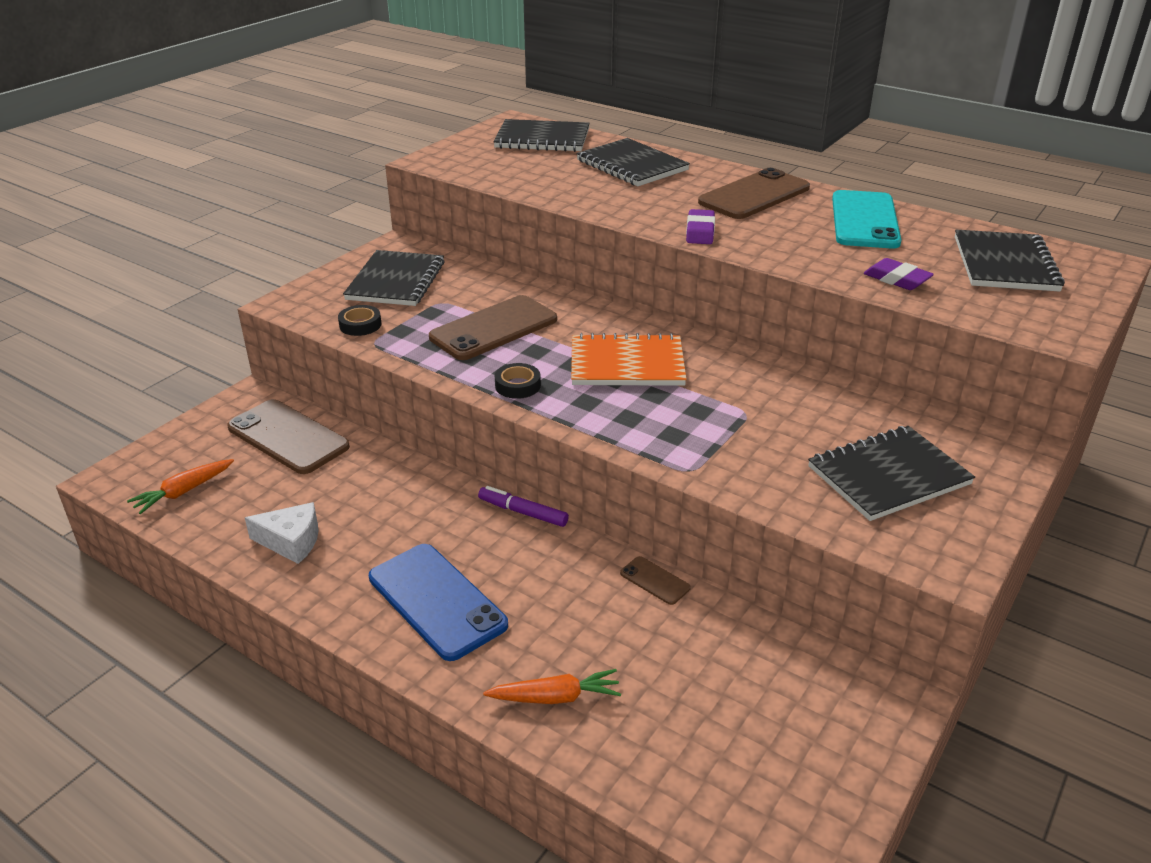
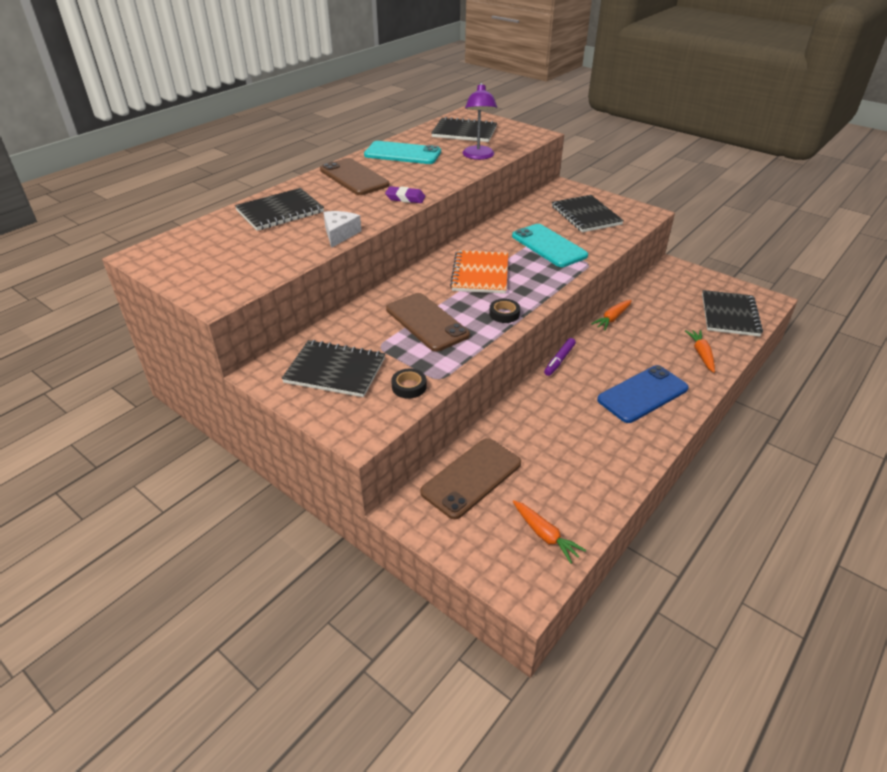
camera: 85 degrees left, 5 degrees up
white cheese [245,502,319,564] -> white cheese moved to [323,211,361,248]
black notebook [493,119,590,152] -> black notebook moved to [702,290,763,336]
brown phone [620,556,691,605] -> orange carrot [591,300,632,330]
purple eraser [864,258,934,290] -> purple lamp [463,83,497,160]
none -> turquoise phone [512,224,588,267]

